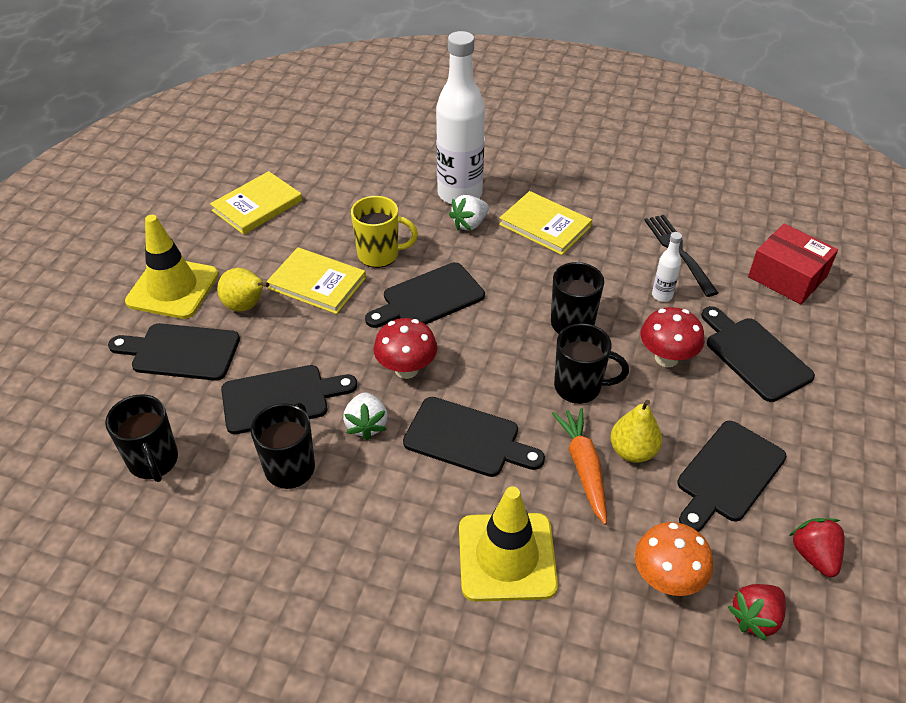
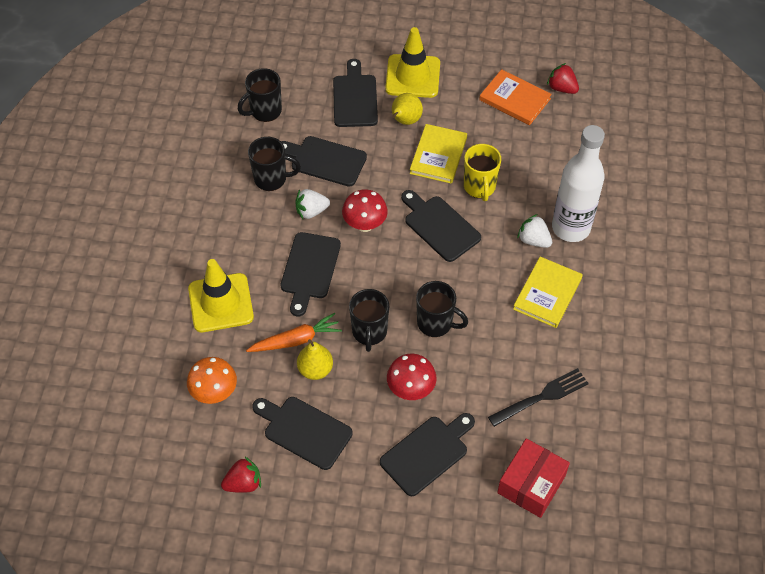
camera: 80 degrees right, 10 degrees up
yellow book [210,171,302,235] -> orange book [479,69,552,125]
black cutting board [221,365,357,434] -> black cutting board turned 135 degrees clockwise [281,136,367,187]
white bottle [652,232,682,302] -> none
red strawberry [728,584,786,641] -> red strawberry moved to [547,63,579,94]

